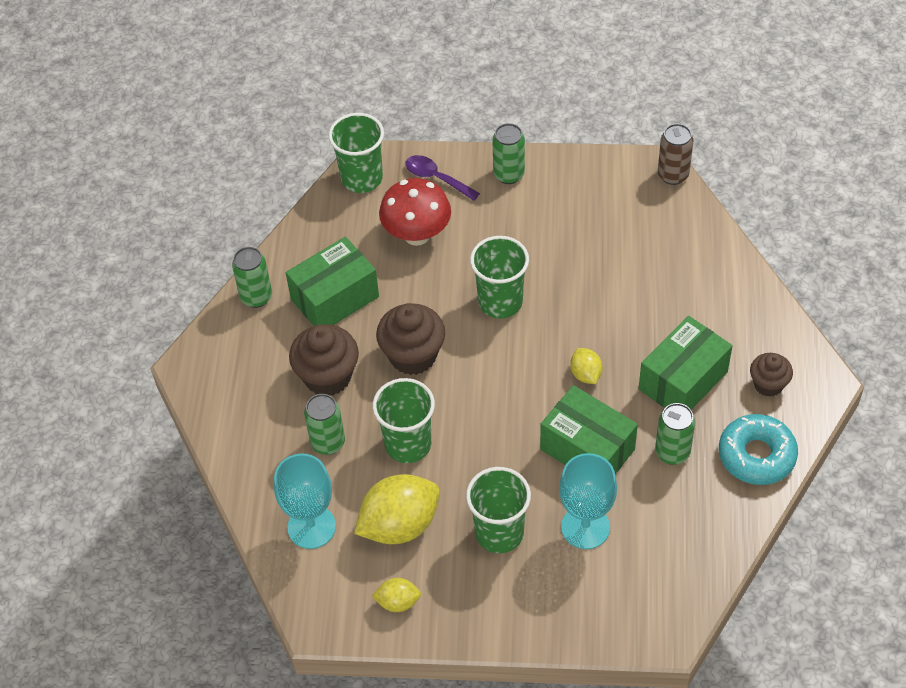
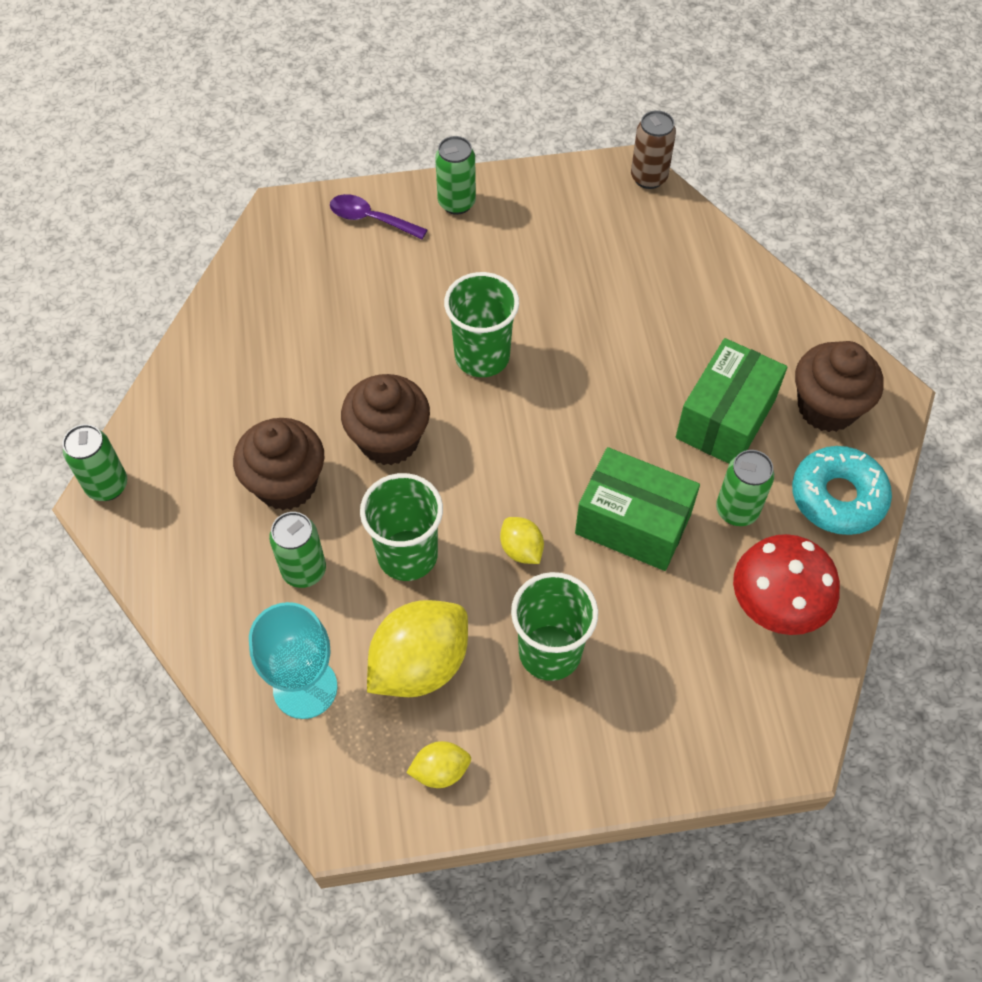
camera: 15 degrees left, 5 degrees up
green can [232,247,272,308] -> green can moved to [62,424,127,501]
green box [286,237,379,326] -> none
green cup [328,113,384,193] -> none
red mushroom [379,178,451,246] -> red mushroom moved to [733,534,840,635]
turquoise goblet [559,453,617,549] -> none
yellow lemon [570,348,602,384] -> yellow lemon moved to [500,517,544,564]
brown cupcake [750,353,793,397] -> brown cupcake [795,341,884,432], size x1.65

